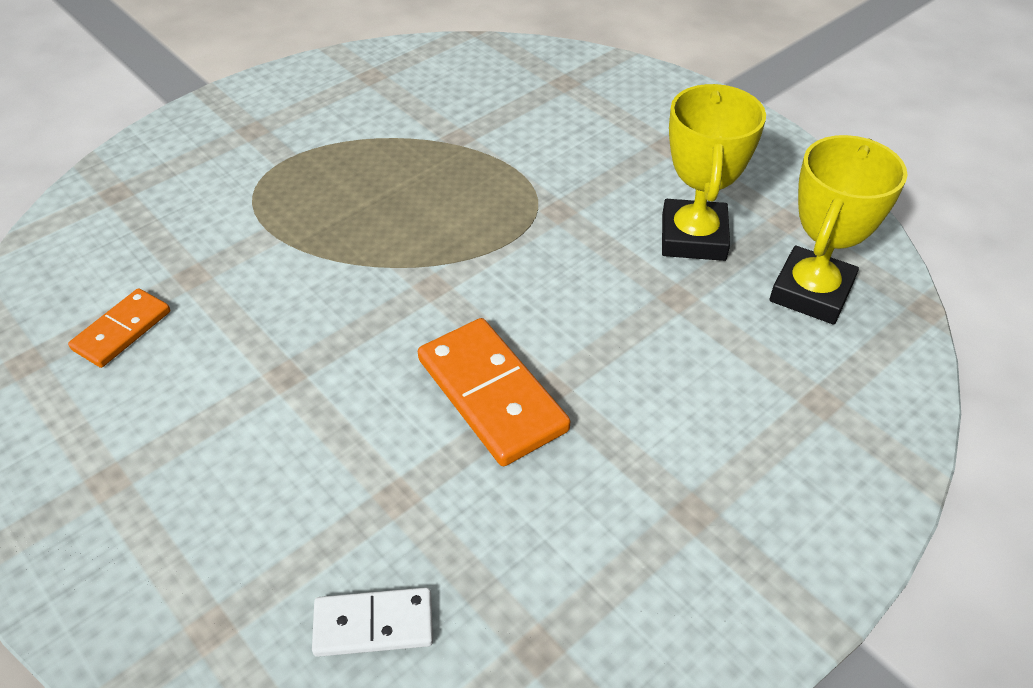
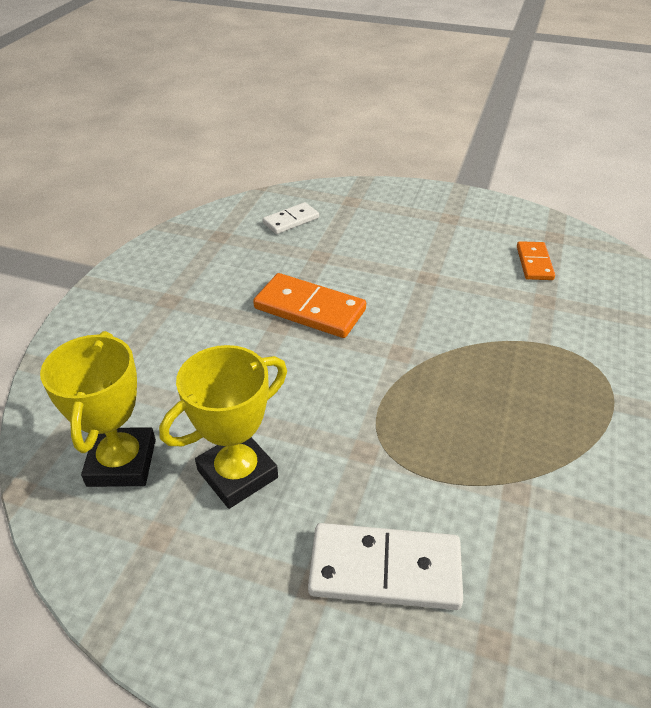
camera: 150 degrees right, 5 degrees down
yellow trophy [662,84,766,261] -> yellow trophy turned 75 degrees clockwise [159,345,287,509]
none -> white domino [308,523,463,610]

